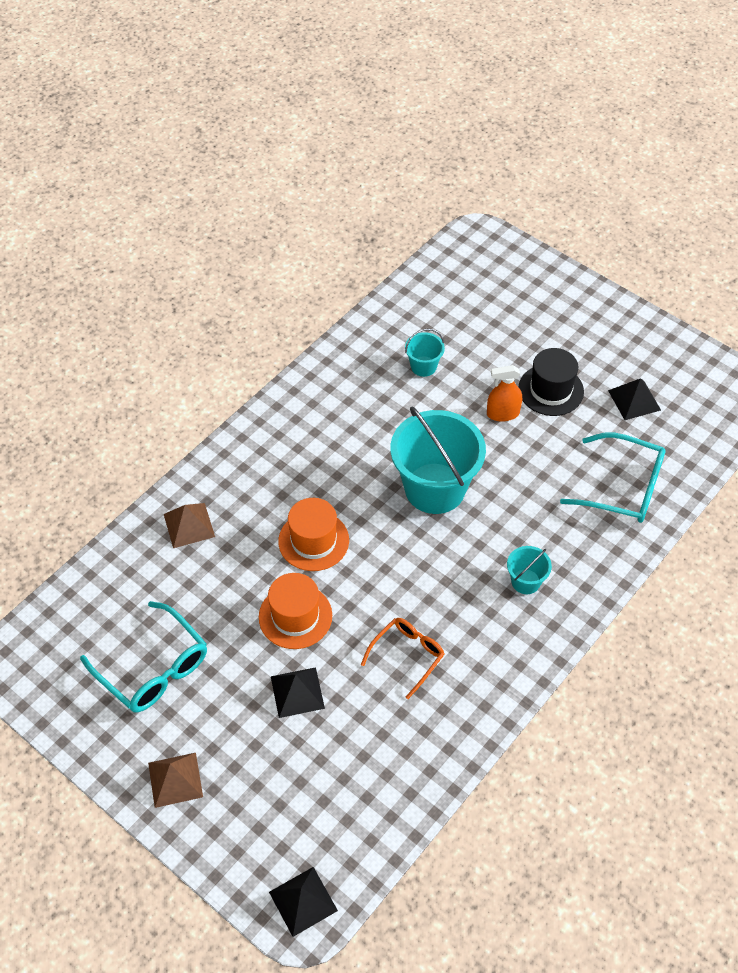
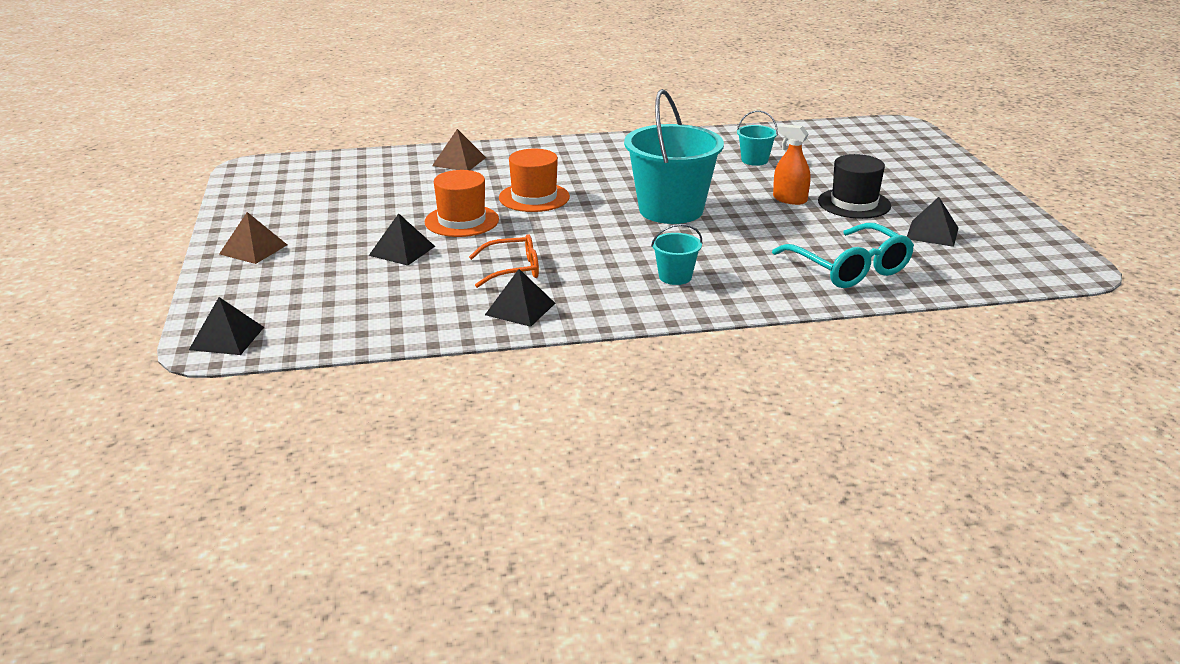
camera: 40 degrees right, 25 degrees down
turquoise glasses [80,601,207,713] -> none
none -> black pyramid [485,269,555,327]

